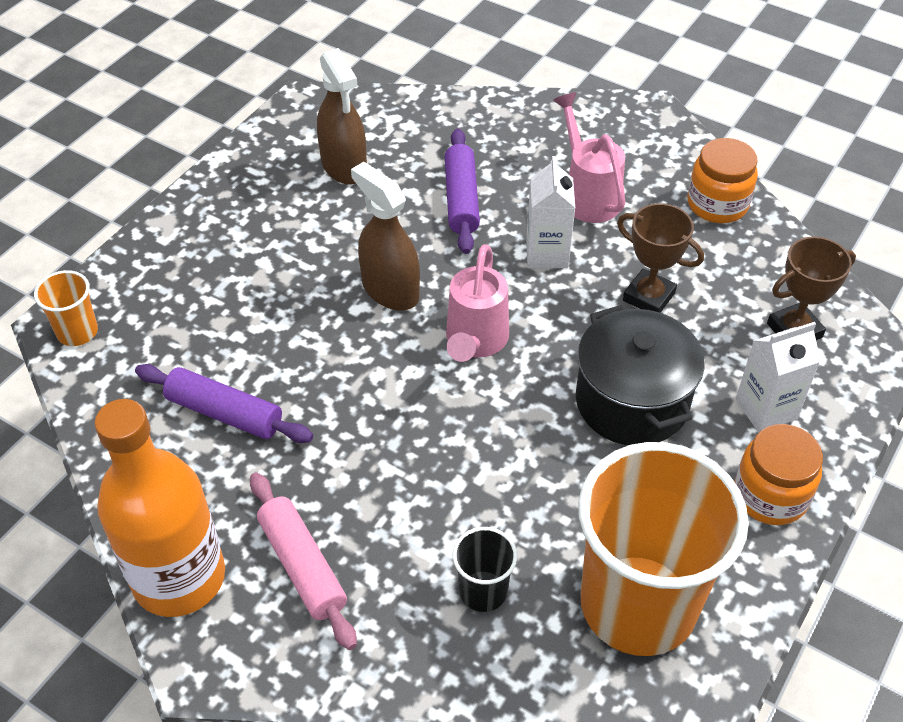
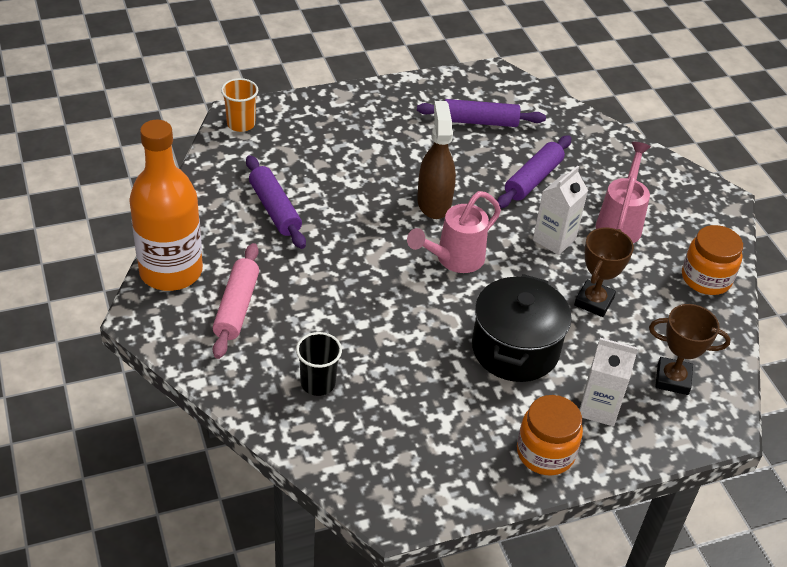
camera: 35 degrees right, 5 degrees down
brown spray bottle [317,48,367,185] -> purple rolling pin [417,99,546,127]
orange cup [578,442,749,656] -> none
brown trophy [617,203,704,313] -> brown trophy turned 45 degrees clockwise [574,228,634,317]

